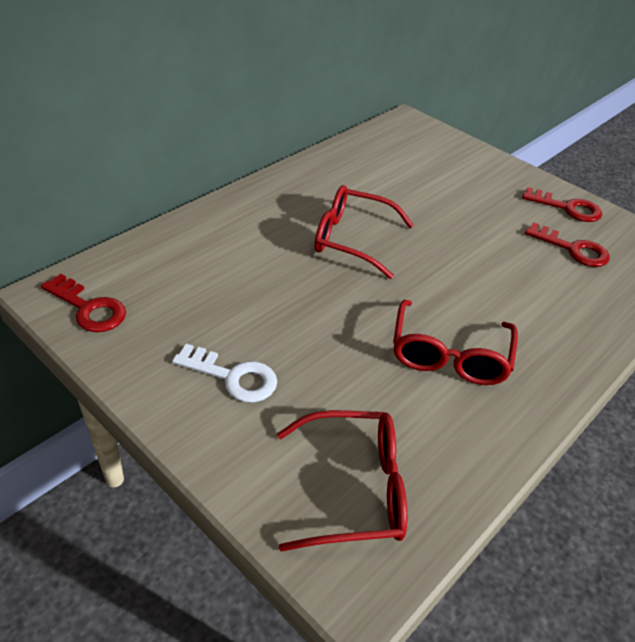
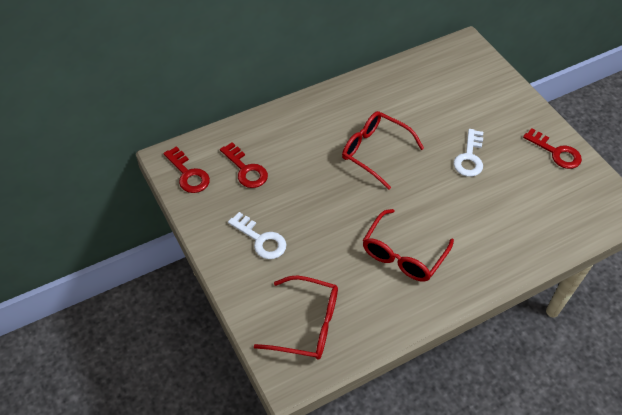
camera: 20 degrees right, 10 degrees up
red key [525,222,610,267] -> red key moved to [220,142,268,188]
none -> white key [453,129,483,177]

